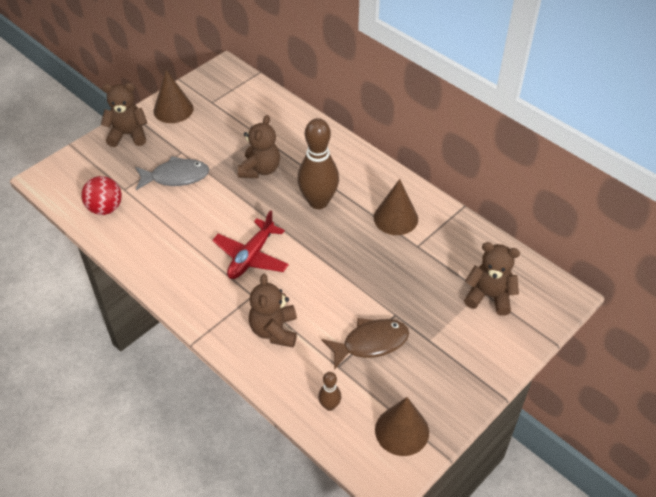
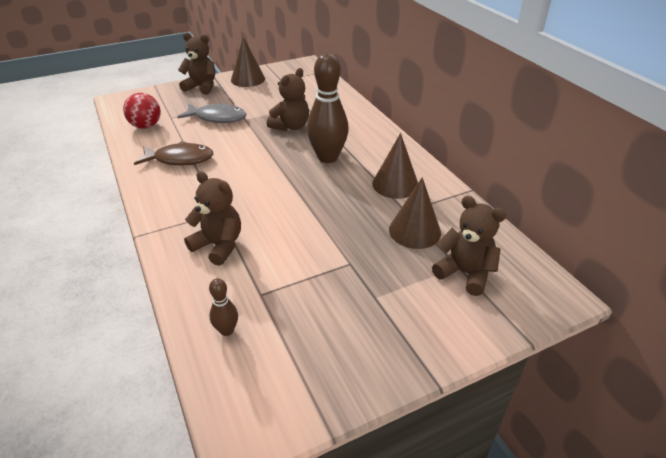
camera: 20 degrees right, 10 degrees down
red plane [212,210,289,279] -> none
brown teddy bear [249,274,297,347] -> brown teddy bear turned 105 degrees clockwise [184,171,241,266]
brown fish [322,318,409,370] -> brown fish moved to [134,141,213,166]
brown cone [375,397,429,456] -> brown cone moved to [389,177,441,249]

